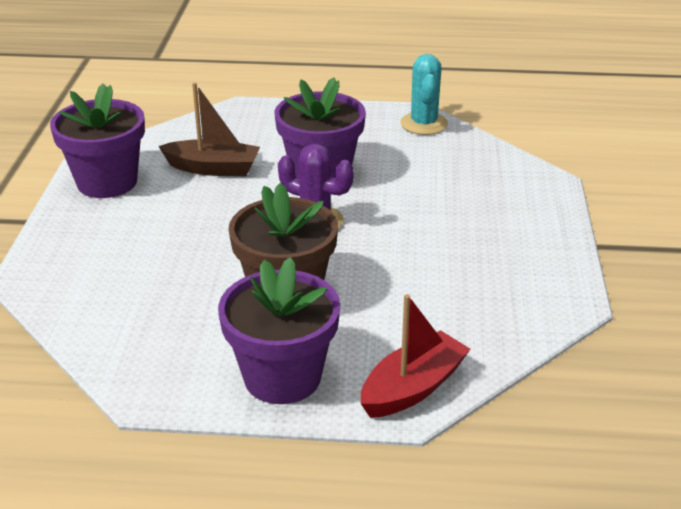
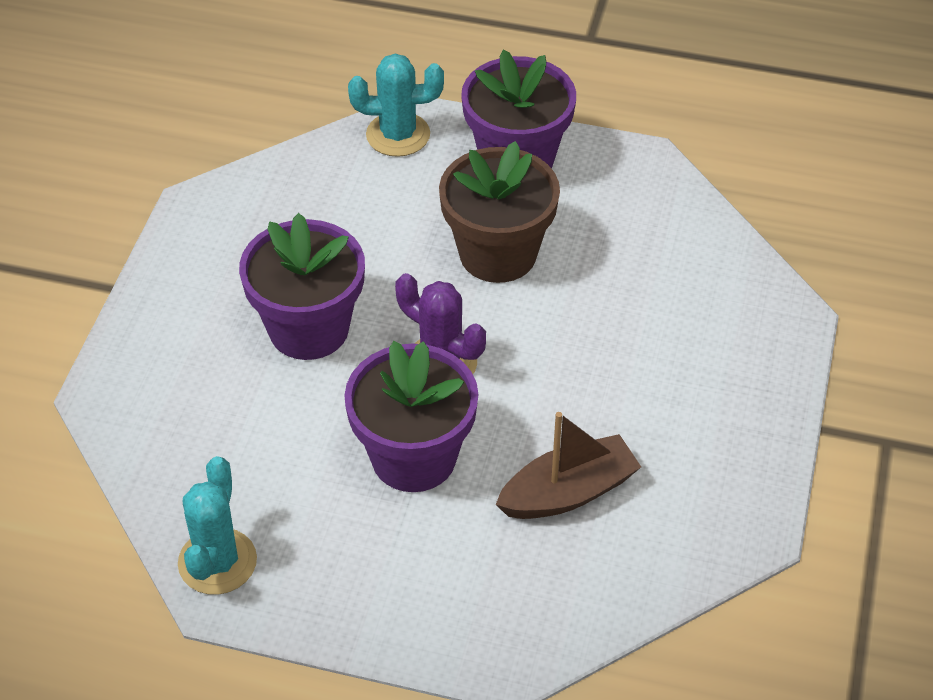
camera: 170 degrees left, 15 degrees up
purple flower pot [50,83,145,198] -> purple flower pot moved to [239,213,365,360]
brown boat [158,82,260,176] -> brown boat turned 135 degrees clockwise [495,412,641,519]
red boat [361,294,471,418] -> turquoise cactus [348,54,444,157]

